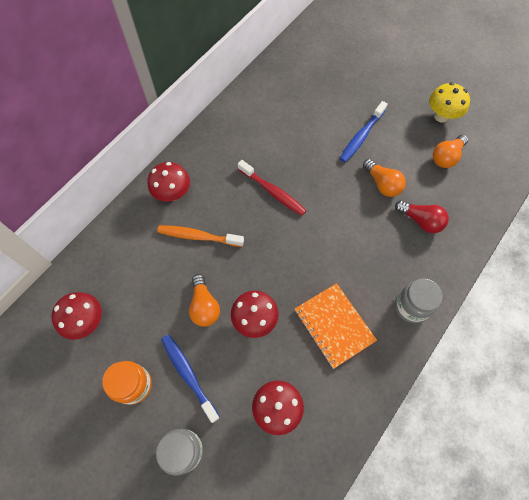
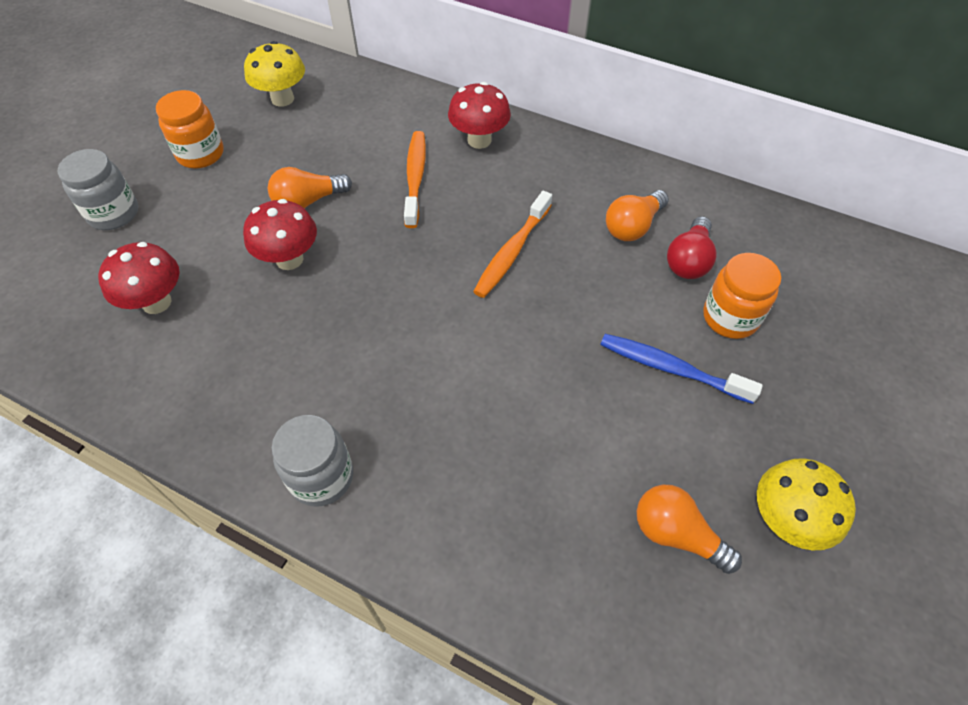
camera: 80 degrees right, 10 degrees down
red mushroom [51,292,102,340] -> yellow mushroom [244,41,305,107]
blue toothbrush [161,334,220,423] -> none
red toothbrush [238,160,307,216] -> orange toothbrush [473,191,552,298]
orange notebook [295,283,377,369] -> none
orange light bulb [363,159,406,197] -> orange light bulb moved to [606,190,669,241]
red light bulb [395,200,449,233] -> red light bulb moved to [667,216,717,279]
none -> orange jar [703,253,781,339]

